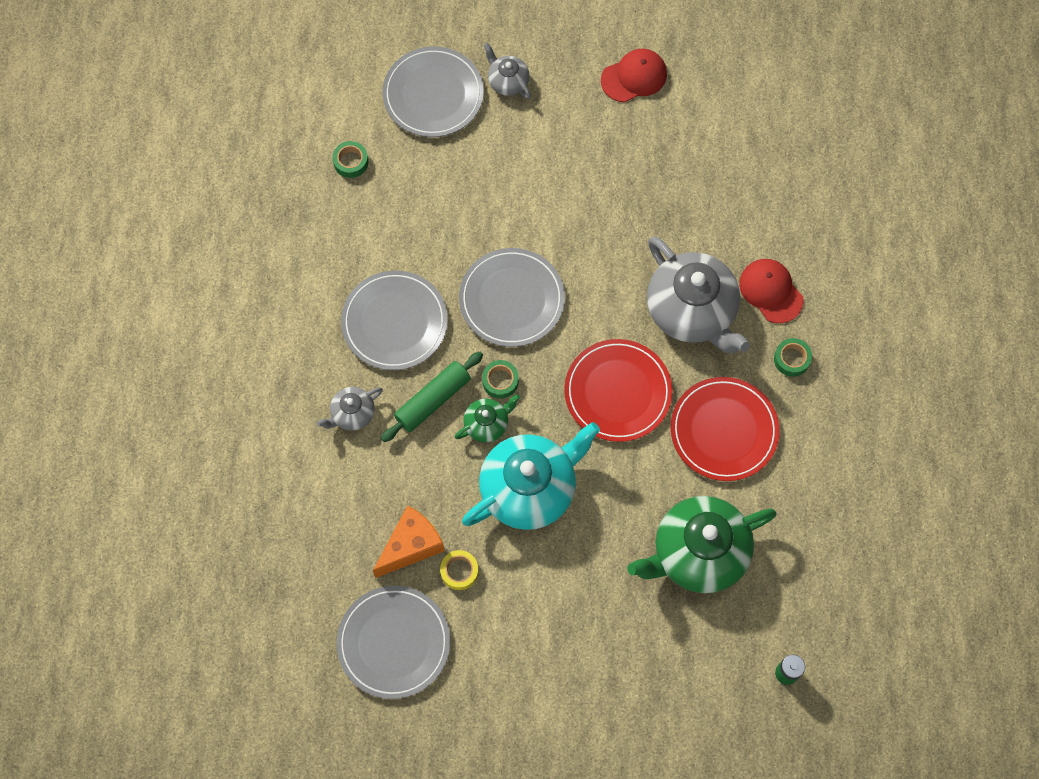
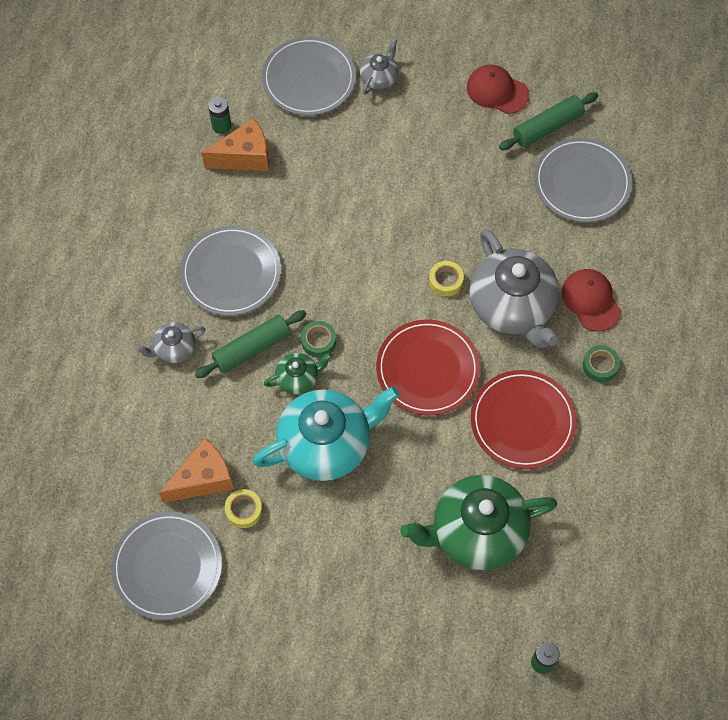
camera: 10 degrees right, 5 degrees down
green tape [332,141,368,178] -> green battery [208,97,231,134]
grey plate [459,248,565,347] -> grey plate moved to [534,138,632,222]
grey teapot [484,43,531,99] -> grey teapot turned 60 degrees clockwise [360,38,399,94]
red cap [601,49,667,102] -> red cap turned 135 degrees counterclockwise [467,64,529,114]
none -> orange cheese [202,118,269,171]
none -> yellow tape [429,261,464,297]
none -> green rolling pin [499,92,598,150]

